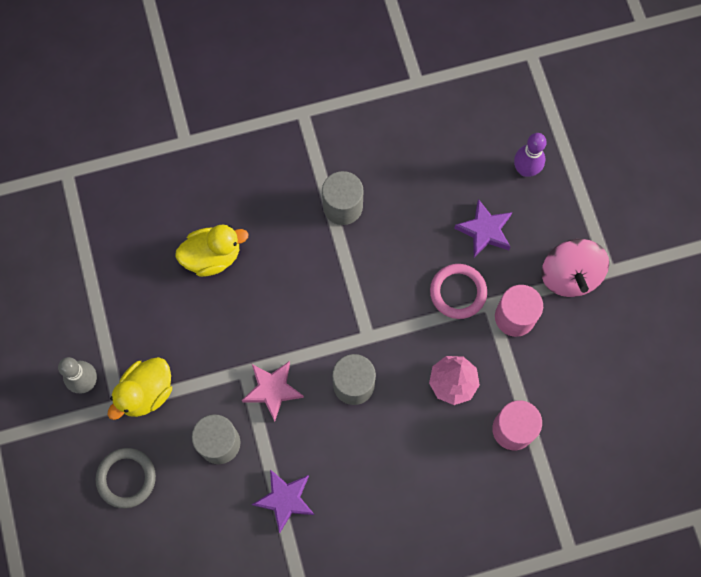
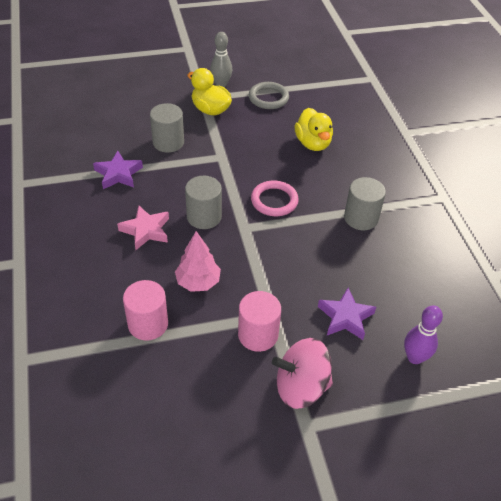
camera: 90 degrees right, 25 degrees down
grey ring [96,448,156,508] -> grey ring moved to [249,82,289,109]
pink star [242,361,304,422] -> pink star moved to [117,205,169,250]
pink ring [430,264,487,319] -> pink ring moved to [251,180,299,216]

